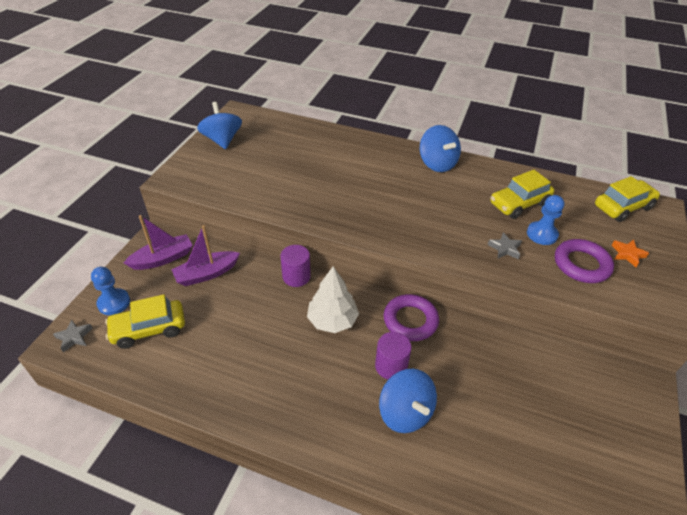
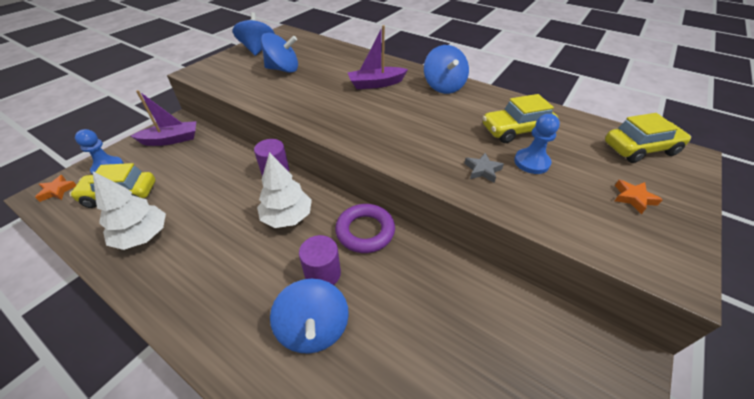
camera: 15 degrees right, 0 degrees up
grey star [53,319,93,352] -> orange star [35,175,76,202]
purple boat [171,225,240,286] -> purple boat moved to [348,25,408,89]
purple ring [555,239,614,283] -> none
none -> white tree [93,172,166,250]
none -> blue spinning top [261,33,298,73]

